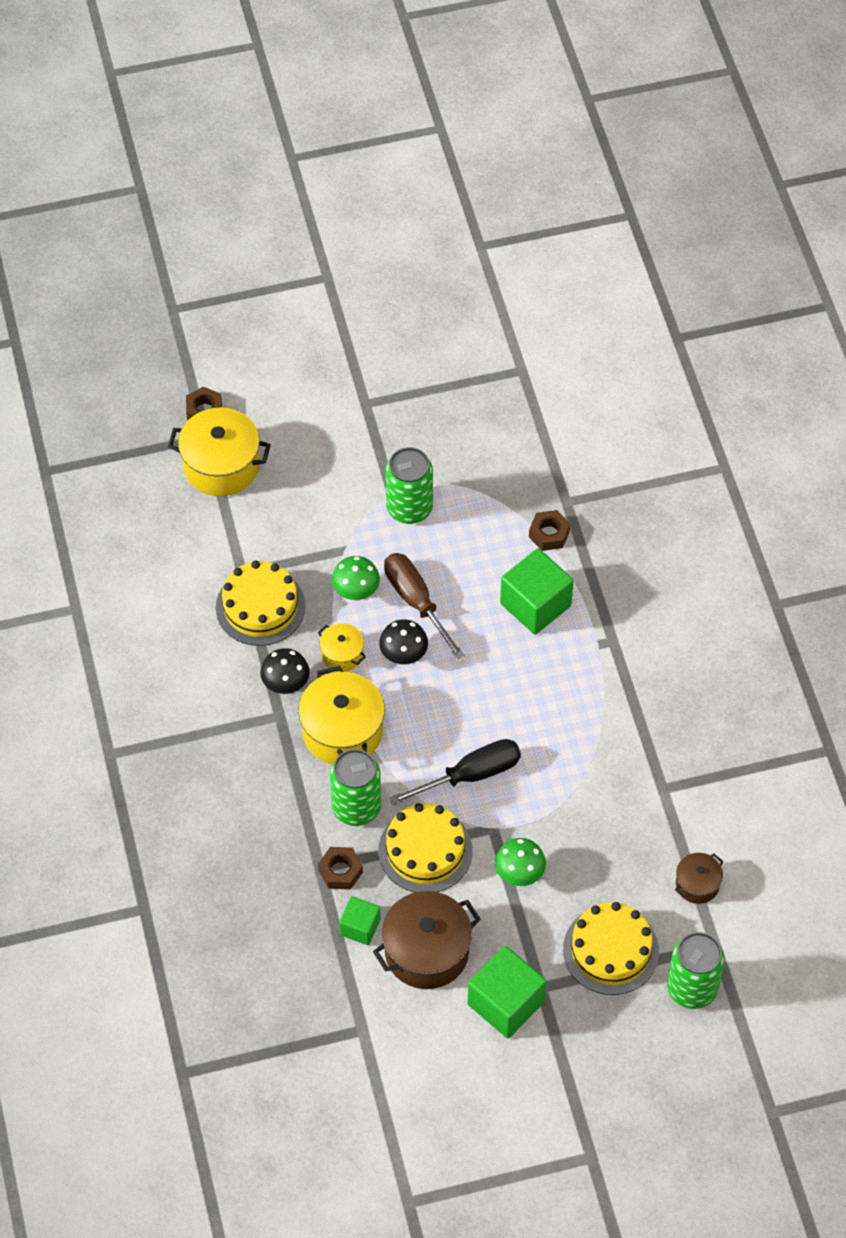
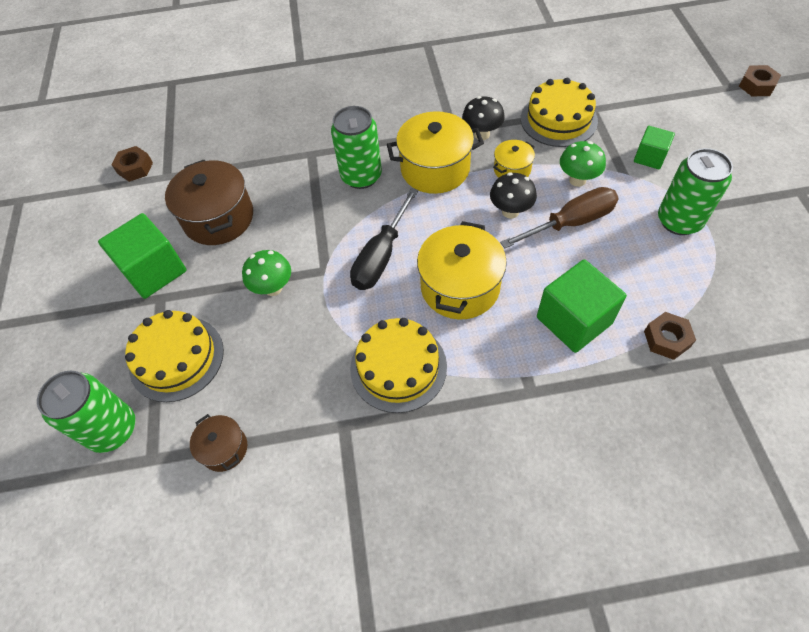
camera: 100 degrees right, 0 degrees up
yellow pot [168,407,271,496] -> yellow pot moved to [417,221,507,319]
brown nut [318,847,363,890] -> brown nut moved to [112,146,153,182]
green cube [339,896,380,945] -> green cube moved to [634,126,675,169]
yellow cake [378,803,473,892] -> yellow cake moved to [350,318,447,413]
black screwdriver [389,739,521,805] -> black screwdriver turned 45 degrees clockwise [350,188,418,290]

